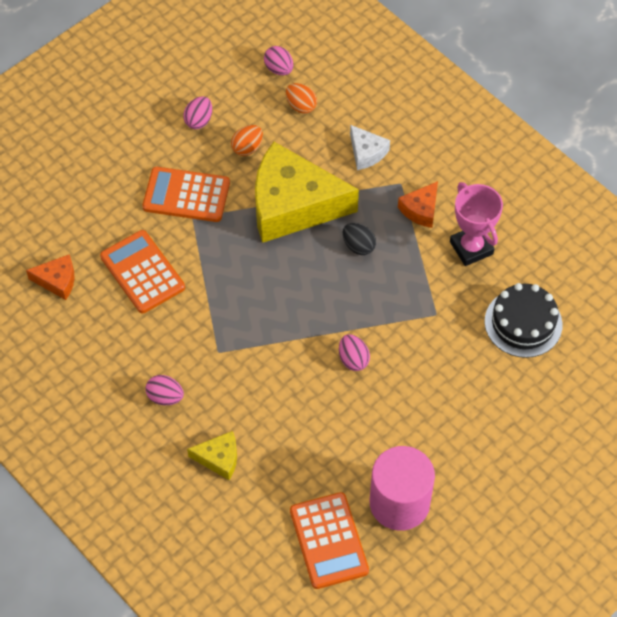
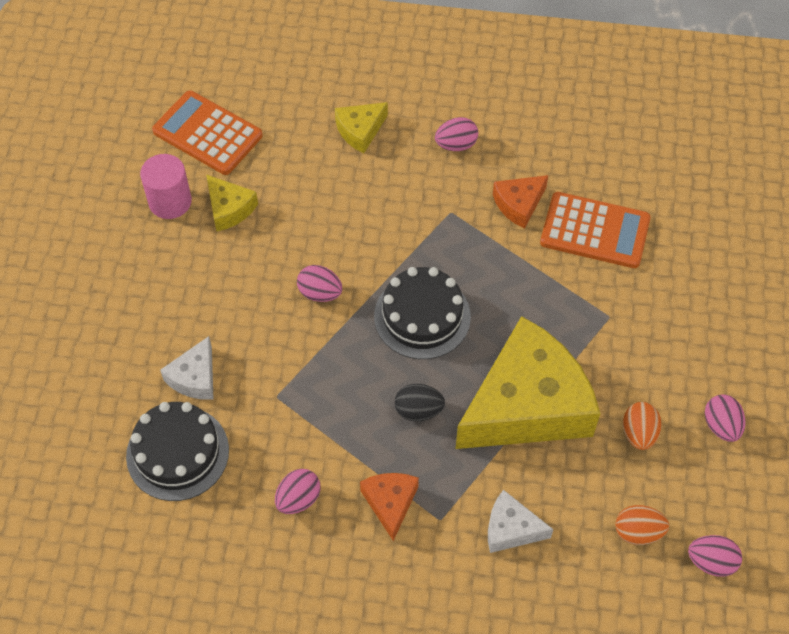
camera: 140 degrees right, 0 degrees up
orange cheese [26,254,75,300] -> orange cheese moved to [493,175,548,229]
orange calculator [142,167,230,222] -> none
pink cylinder [370,446,435,531] -> pink cylinder [140,154,192,219], size x0.64
pink trophy [450,182,503,266] -> pink egg [275,469,321,514]
none -> white cheese [160,336,214,400]
none -> yellow cheese [206,174,258,231]
none -> black cake [374,267,471,359]

